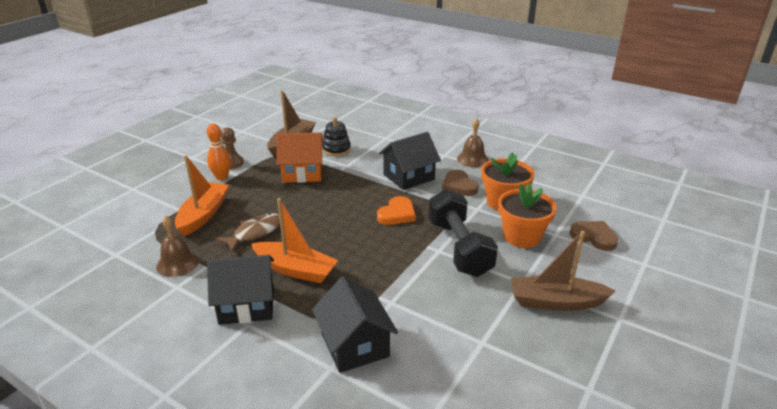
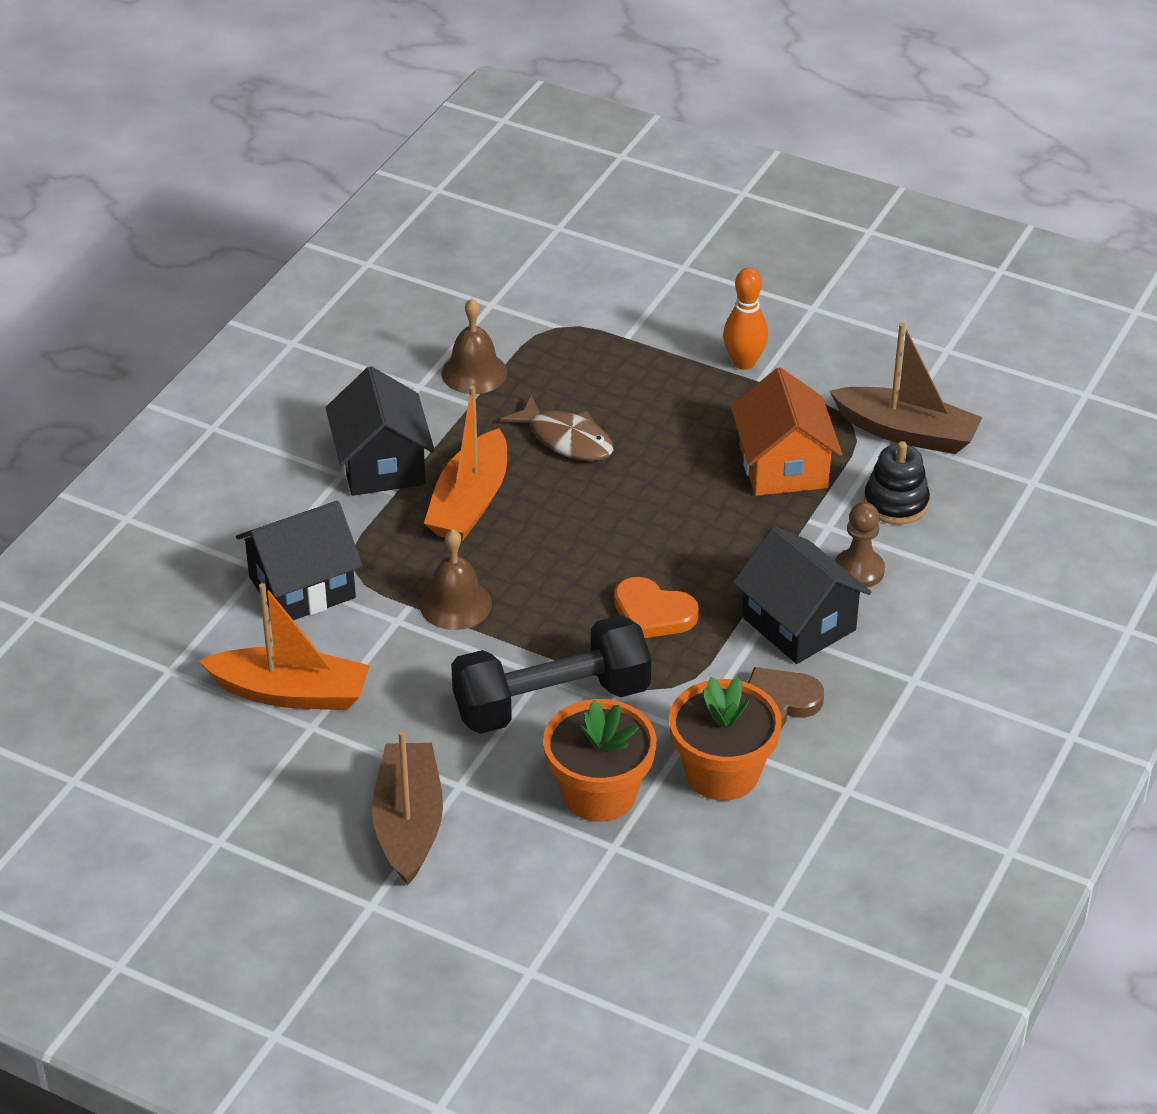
camera: 85 degrees right, 10 degrees up
orange boat [175,155,229,236] -> orange boat moved to [199,583,370,710]
brown pawn [221,127,244,169] -> brown pawn moved to [835,502,885,588]
brown bell [457,118,489,167] -> brown bell moved to [420,529,492,630]
brown heart [569,221,619,251] -> none

